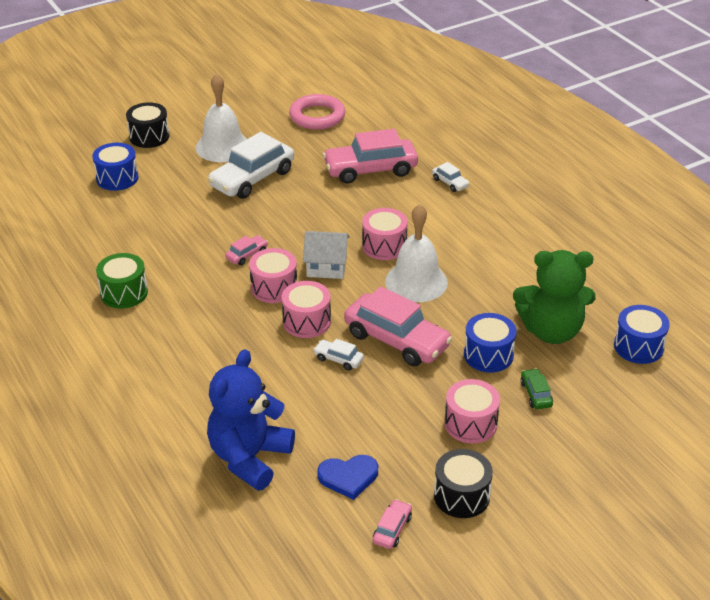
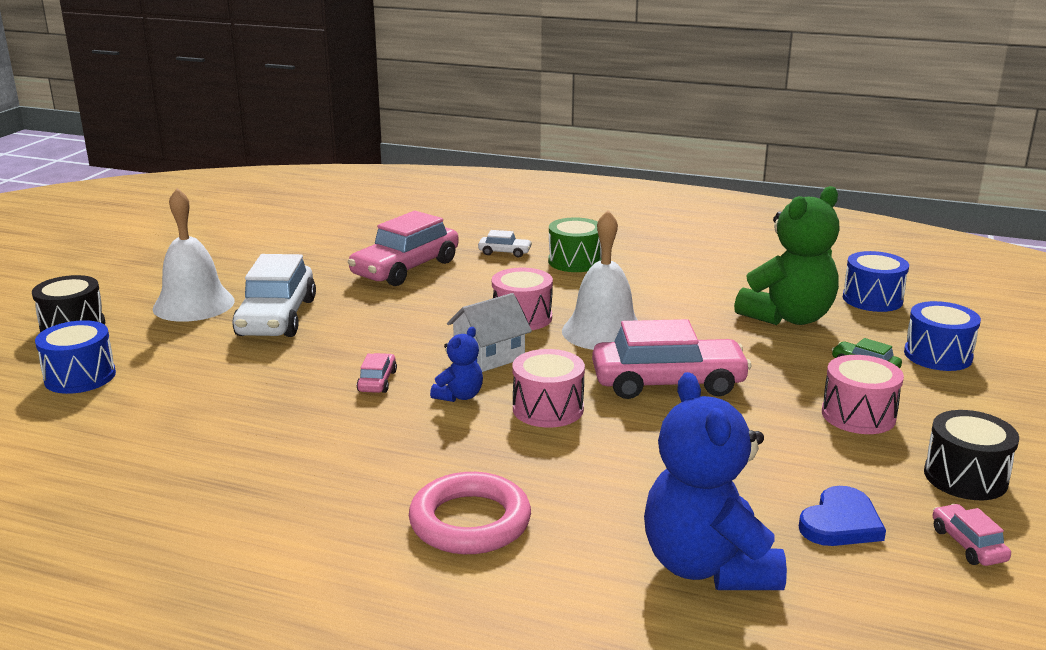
camera: 40 degrees left, 15 degrees down
green drum [96,253,148,308] -> green drum moved to [548,217,602,272]
pink drum [249,248,297,303] -> blue teddy bear [430,327,483,402]
pink ring [289,94,345,130] -> pink ring moved to [409,472,531,554]
white car [313,339,364,371] -> none
blue drum [464,313,516,373] -> blue drum moved to [904,301,981,371]

